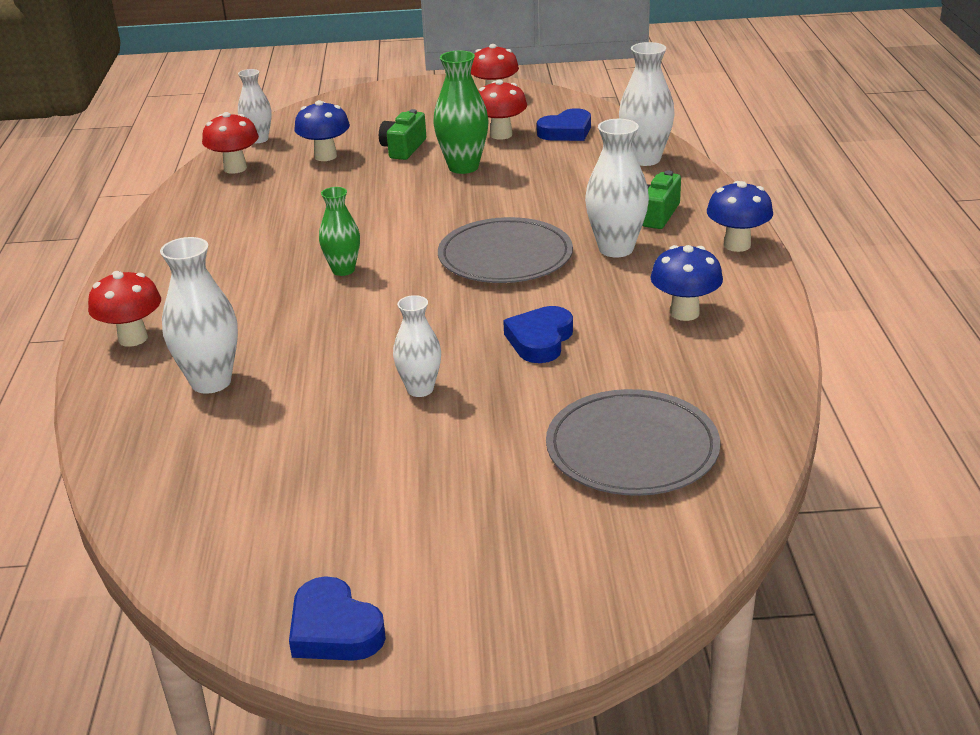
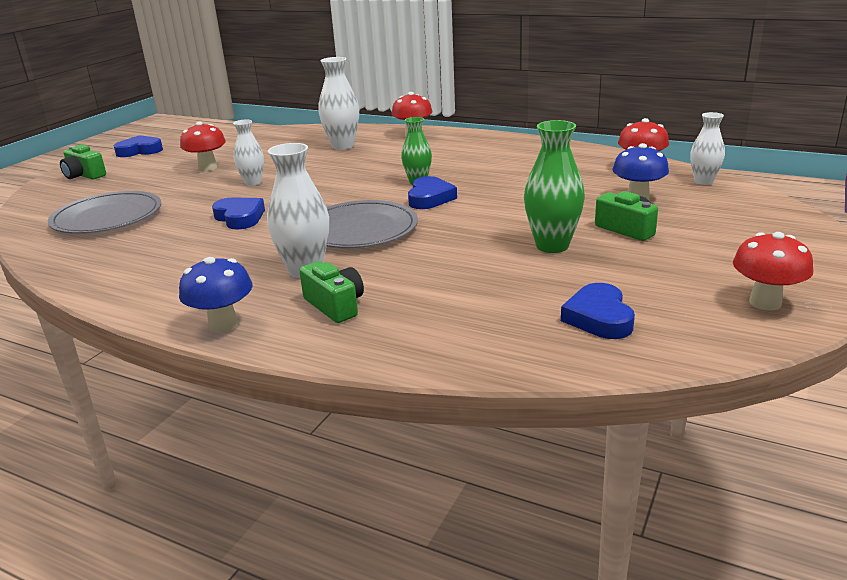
camera: 120 degrees right, 5 degrees down
red mushroom [479,80,527,140] -> red mushroom moved to [180,121,226,171]
white vase [619,42,675,166] -> none
blue mushroom [651,245,723,321] -> none
none -> green camera [60,144,106,179]
none -> blue heart [408,176,457,209]

